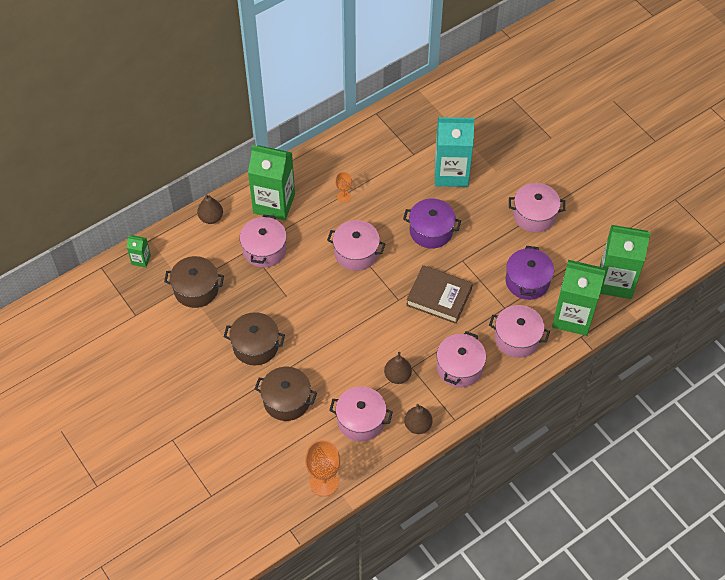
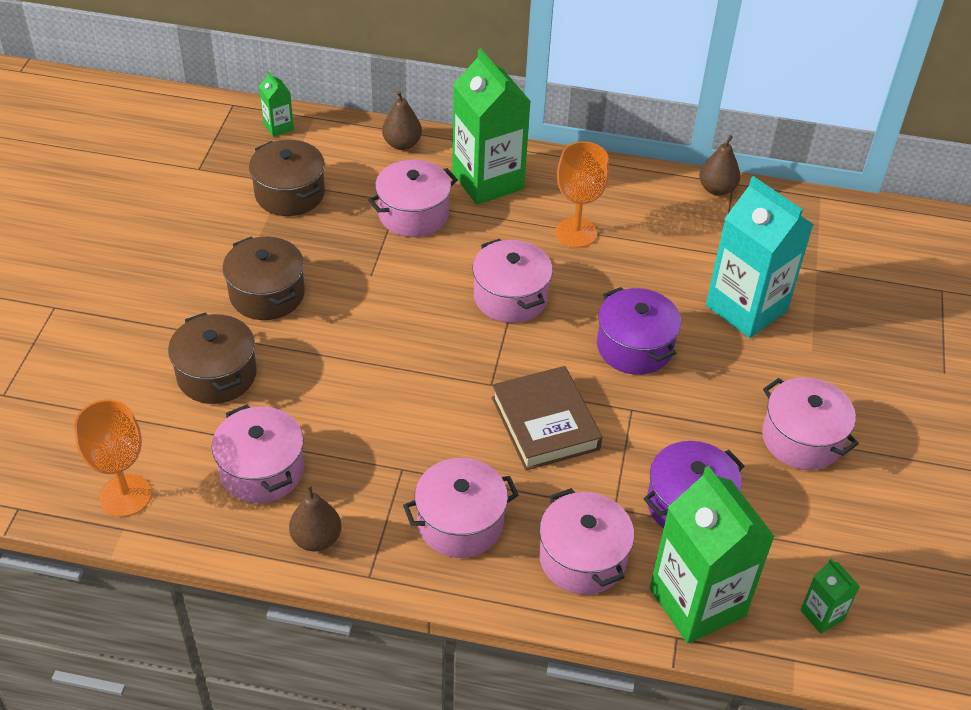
camera: 45 degrees right, 10 degrees down
orange goblet [335,172,352,203] -> orange goblet [555,141,609,248], size x1.83
brown pear [384,352,412,384] -> brown pear moved to [699,135,741,196]
green carton [600,225,651,299] -> green carton [800,559,860,634], size x0.44

